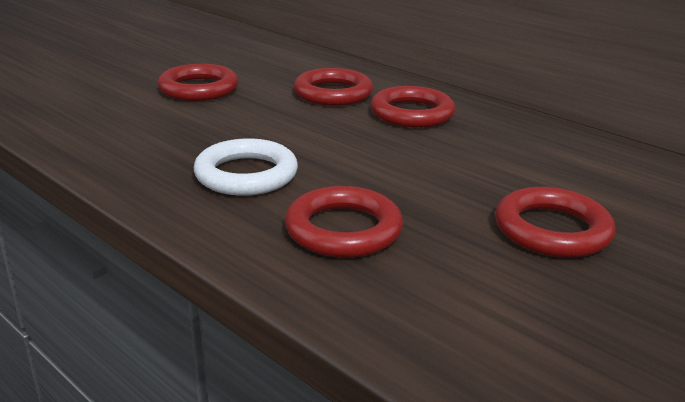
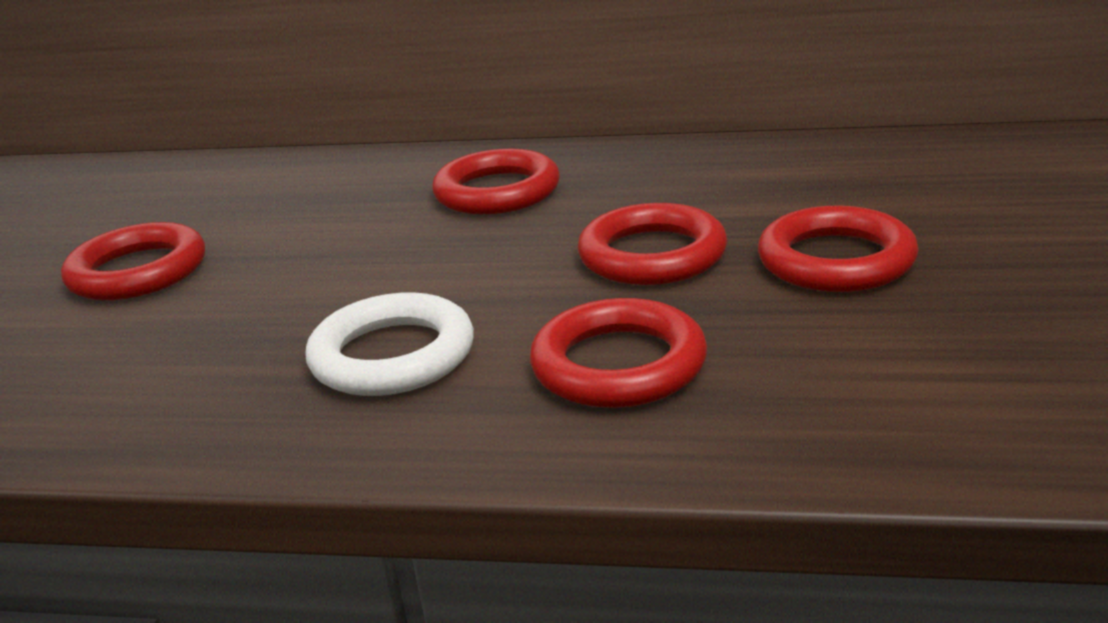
camera: 30 degrees left, 0 degrees up
red ring [294,68,373,106] -> red ring moved to [578,203,727,285]

